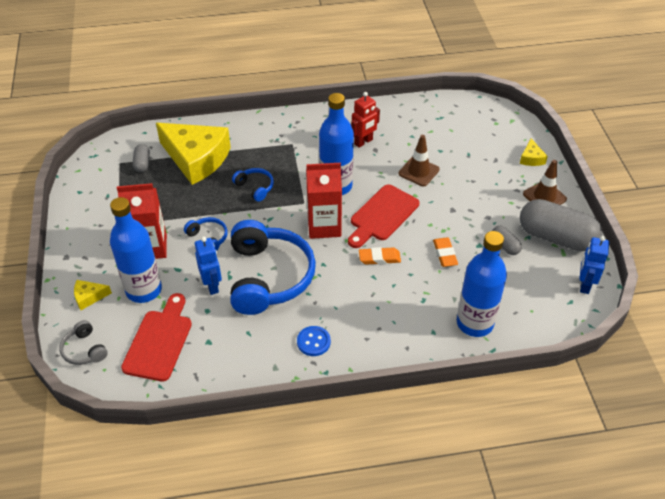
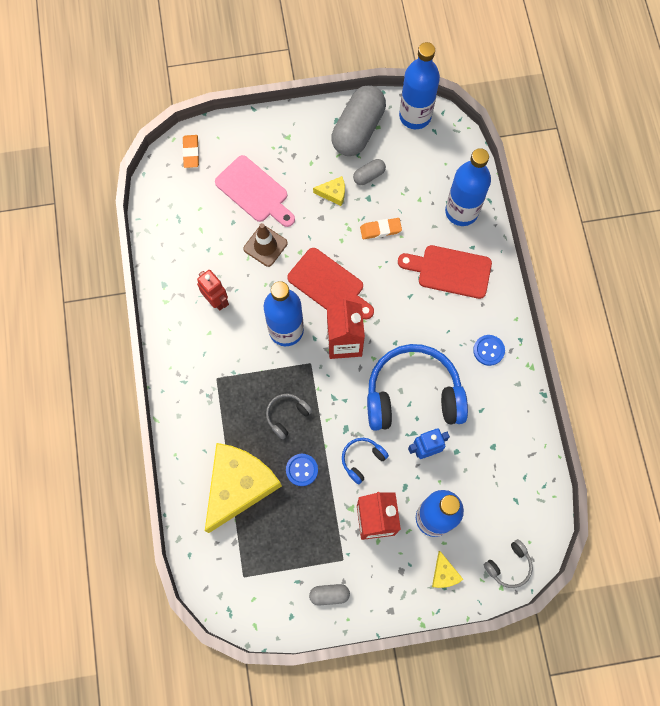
camera: 90 degrees left, 25 degrees up
red cutting board [121,293,192,382] -> red cutting board moved to [398,245,492,299]
grey capsule [132,144,150,172] -> grey capsule moved to [309,584,350,606]
blue headphones [232,168,274,202] -> grey headphones [266,394,312,440]
orange eraser [359,247,401,265] -> orange eraser moved to [182,135,199,168]
yellow cheese [520,138,548,166] -> yellow cheese moved to [313,176,345,206]
brown traffic cone [523,160,567,205] -> none
blue robot [579,236,609,294] -> blue bottle [399,42,440,129]
none -> pink cutting board [215,155,295,227]
none -> blue button [286,454,318,486]

